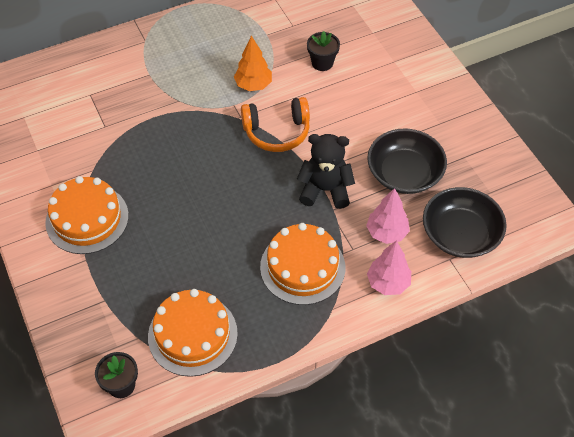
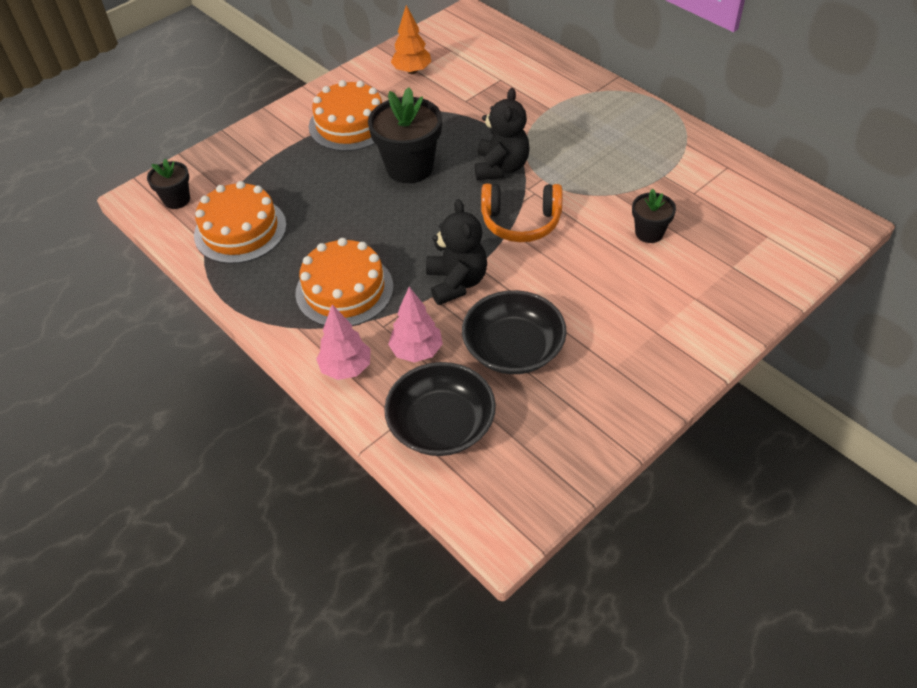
camera: 75 degrees right, 5 degrees down
orange tree [234,36,272,91] -> orange tree moved to [391,5,431,74]
orange headphones [241,97,310,152] -> orange headphones turned 60 degrees counterclockwise [481,183,563,242]
none -> black flower pot [368,87,442,183]
none -> black teddy bear [475,88,530,180]

